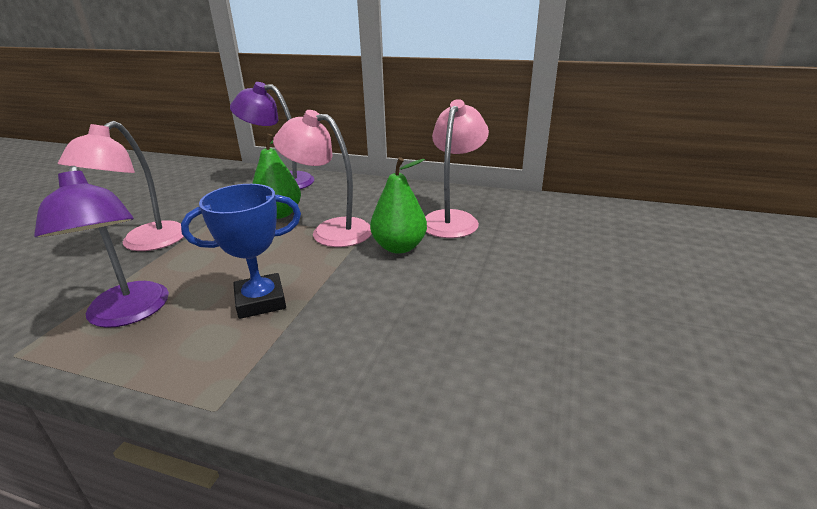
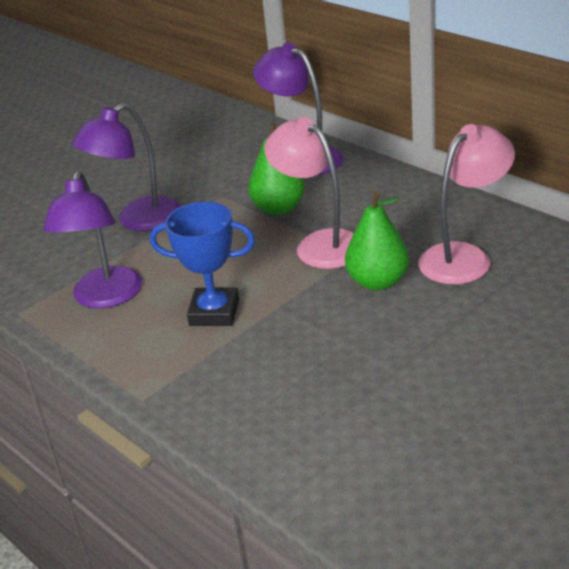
camera: 30 degrees right, 5 degrees up
pink lamp [58,121,184,251] -> purple lamp [72,103,181,231]

